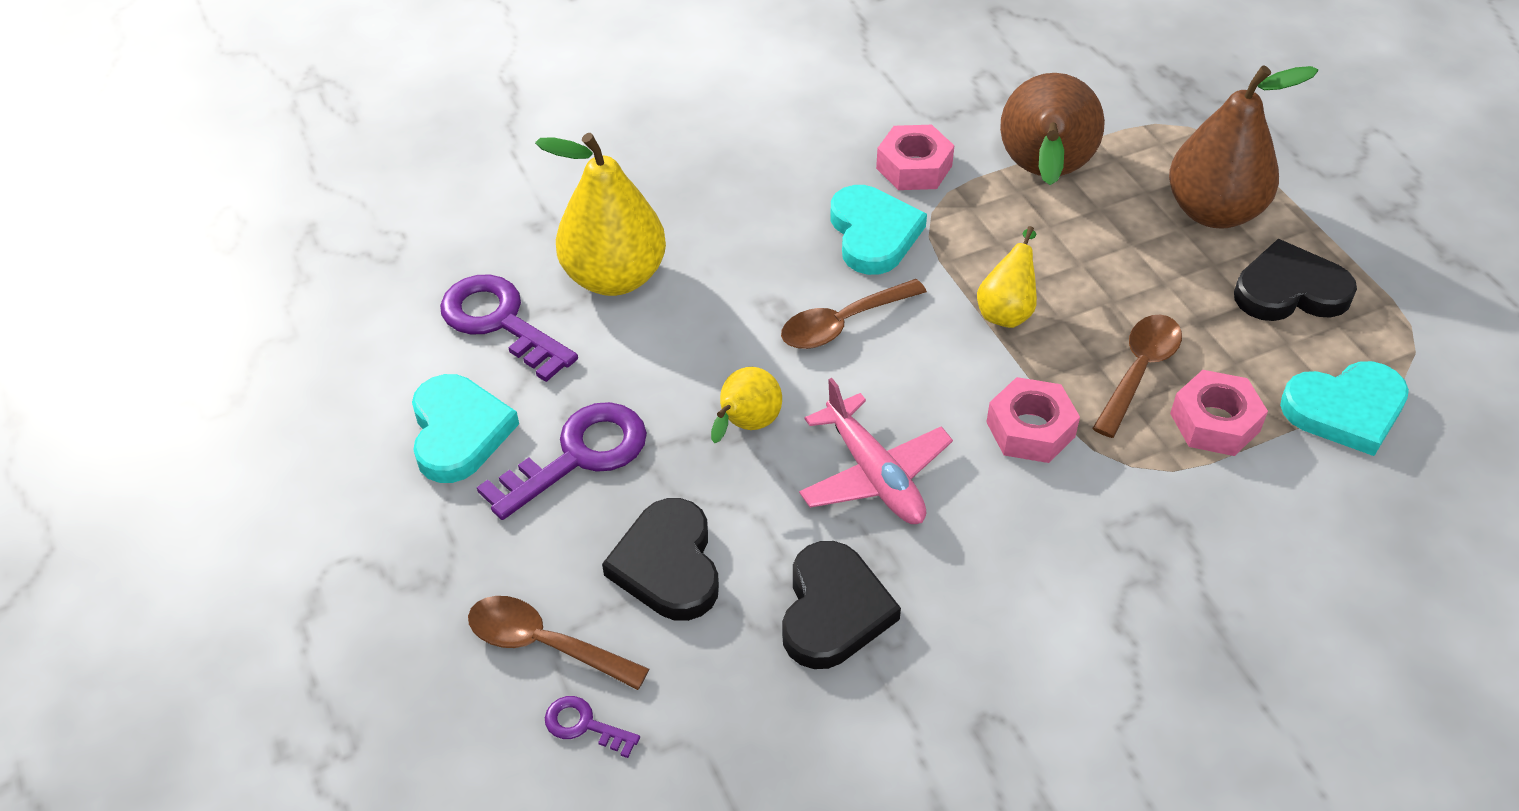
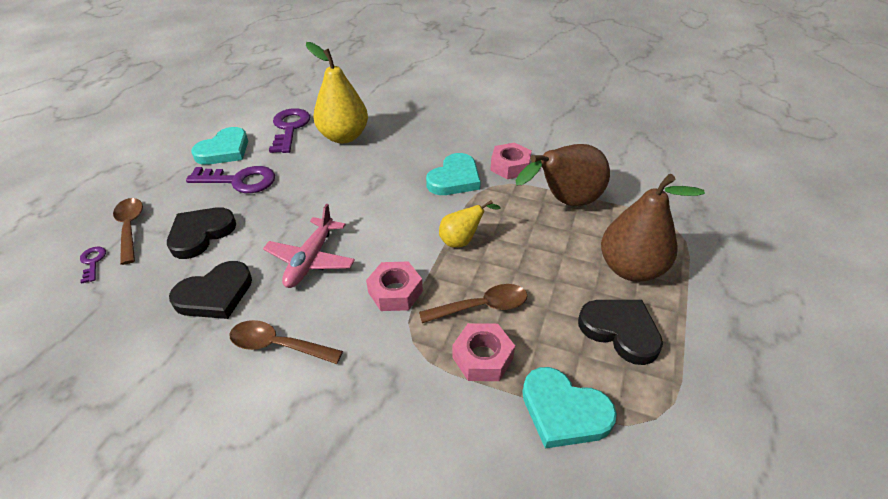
camera: 45 degrees right, 5 degrees down
yellow pear [711,367,782,443] -> none
brown spoon [781,279,927,349] -> brown spoon moved to [229,320,343,364]

